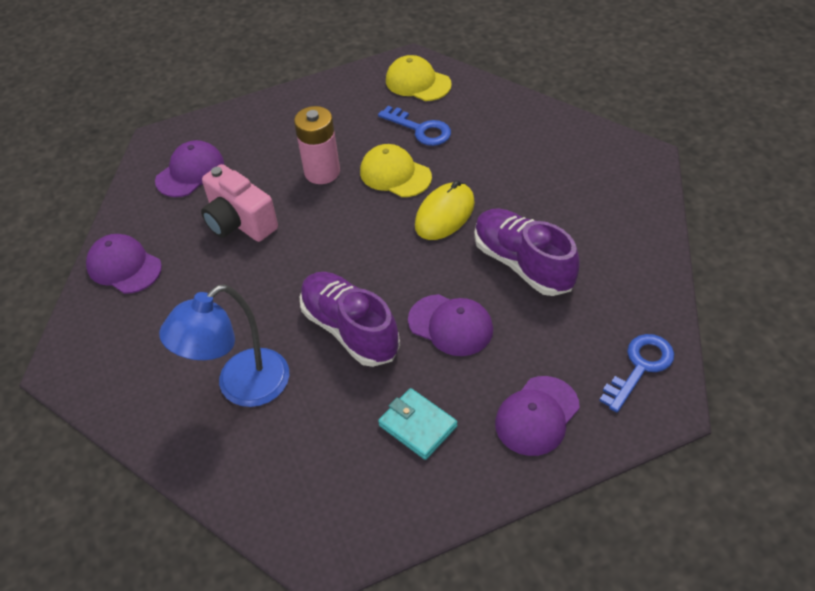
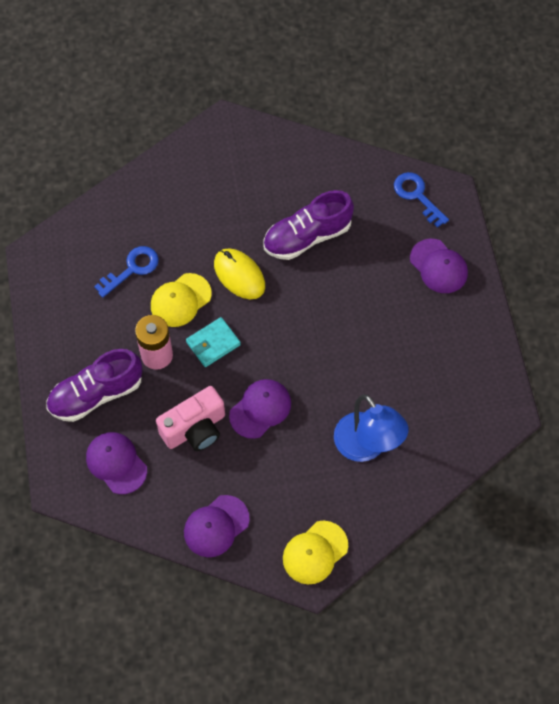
camera: 80 degrees left, 15 degrees up
purple shoe [300,272,400,367] -> purple shoe moved to [46,349,142,422]
turquoise wallet [378,388,458,460] -> turquoise wallet moved to [186,317,241,367]
yellow cap [386,55,452,101] -> yellow cap moved to [283,521,348,584]
purple cap [408,294,493,356] -> purple cap moved to [229,379,291,439]

